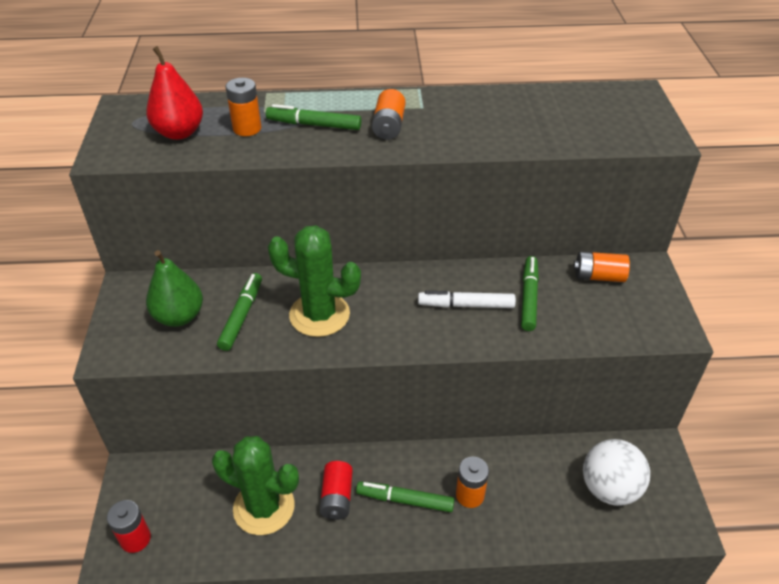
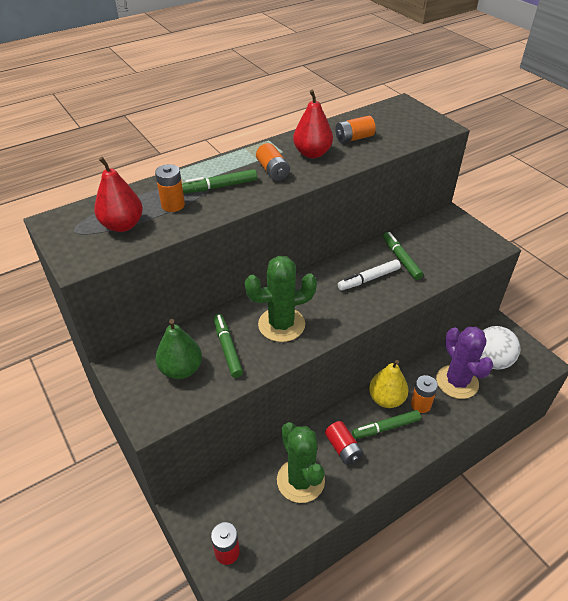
camera: 30 degrees left, 0 degrees up
green cactus [212,436,299,535] -> green cactus turned 75 degrees clockwise [277,422,325,503]
orange battery [573,252,630,282] -> orange battery moved to [335,116,376,143]
none -> red pear [293,90,333,158]
none -> yellow pear [369,360,409,408]
none -> purple cactus [436,327,493,399]

